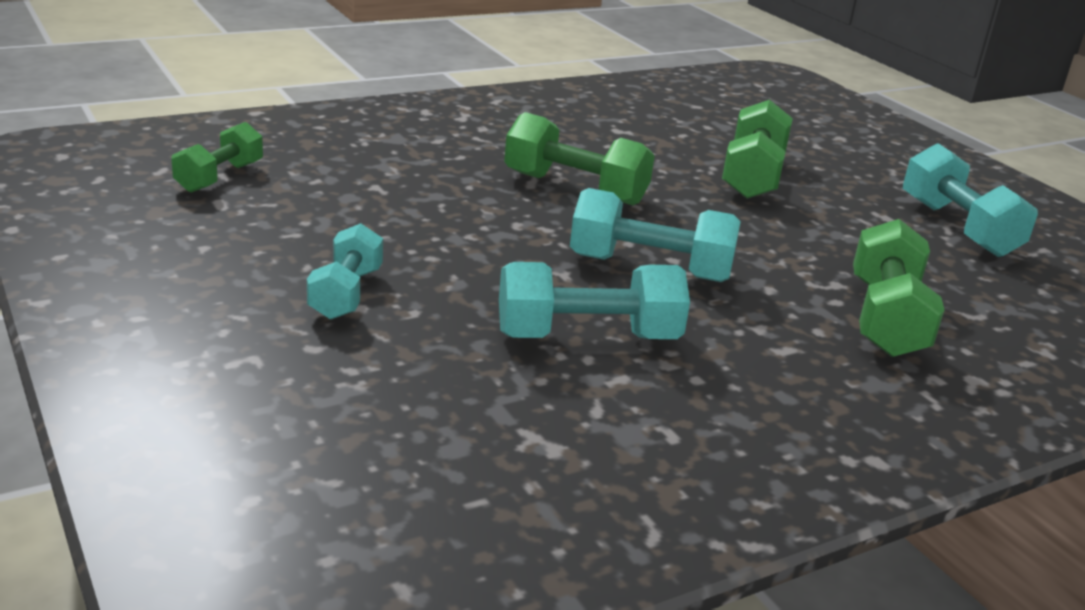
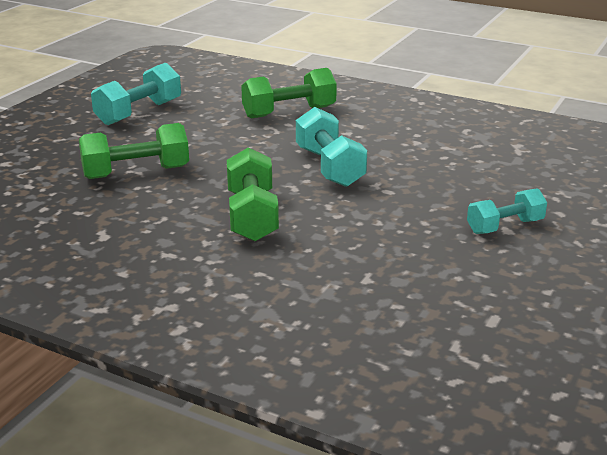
camera: 120 degrees left, 0 degrees up
green dumbbell [171,122,263,193] -> none
turquoise dumbbell [499,262,690,339] -> none

